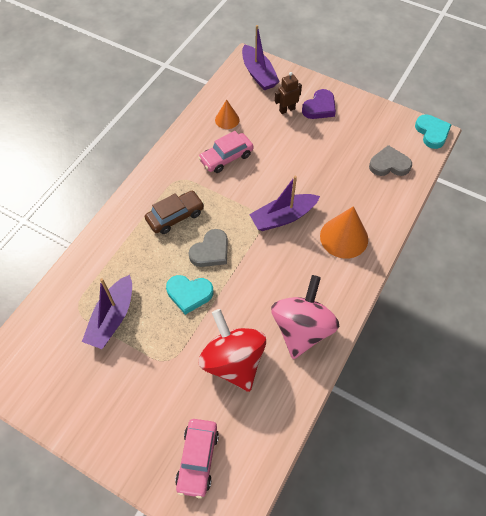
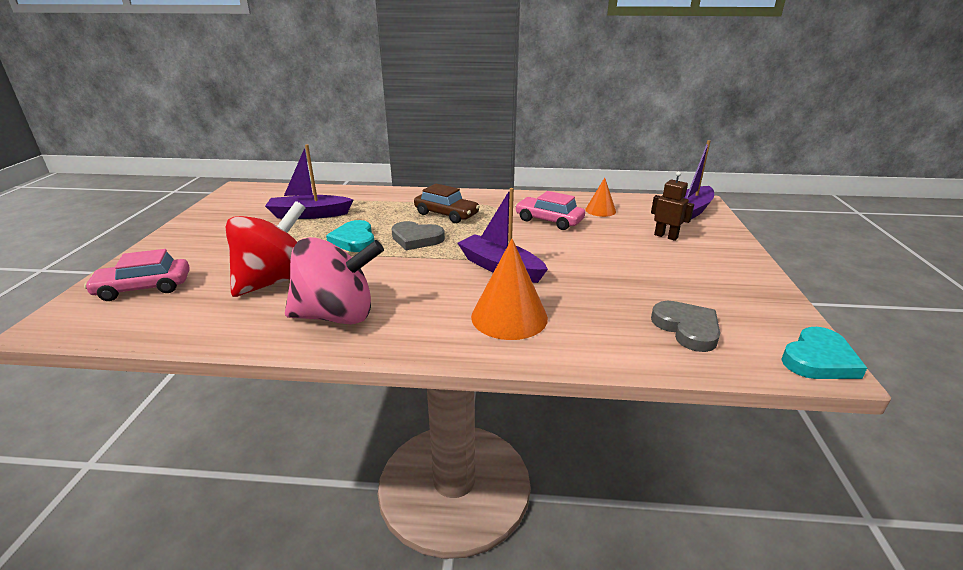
camera: 65 degrees right, 30 degrees down
purple heart [302,89,336,119] -> none

